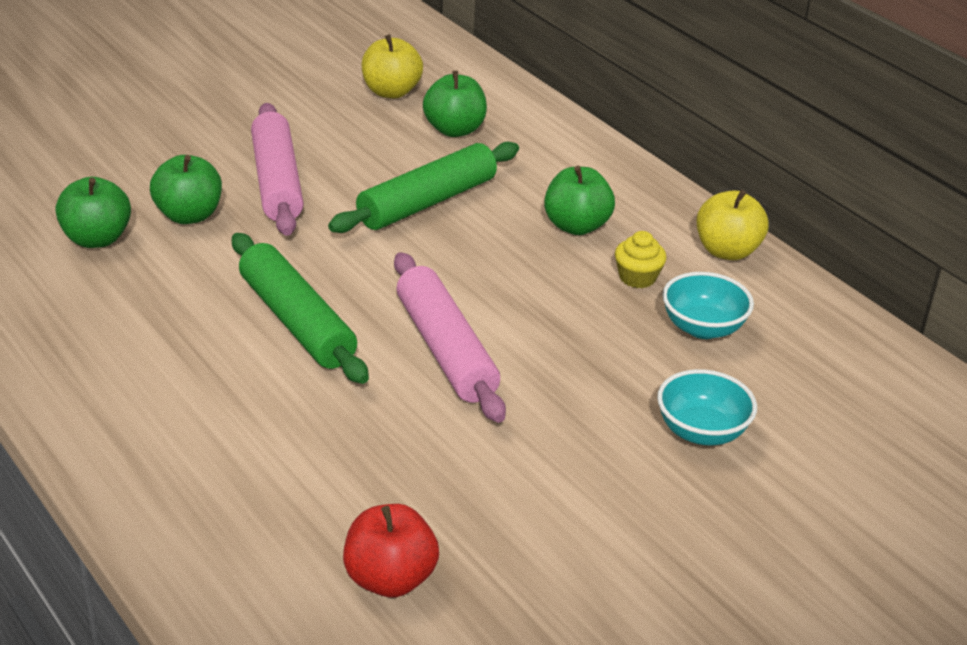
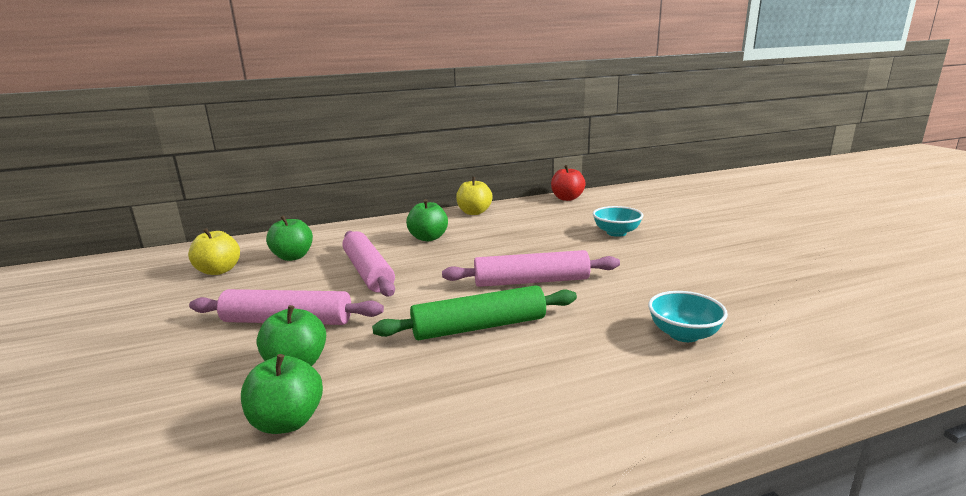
camera: 70 degrees left, 15 degrees down
green rolling pin [328,142,519,233] -> pink rolling pin [342,231,395,296]
red apple [343,504,439,597] -> red apple moved to [551,165,586,201]
yellow cupcake [615,231,667,288] -> none
turquoise bowl [662,272,754,339] -> turquoise bowl moved to [648,291,728,342]

